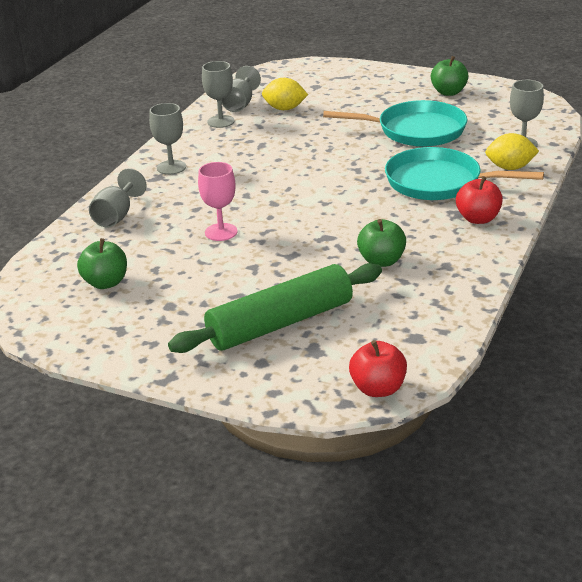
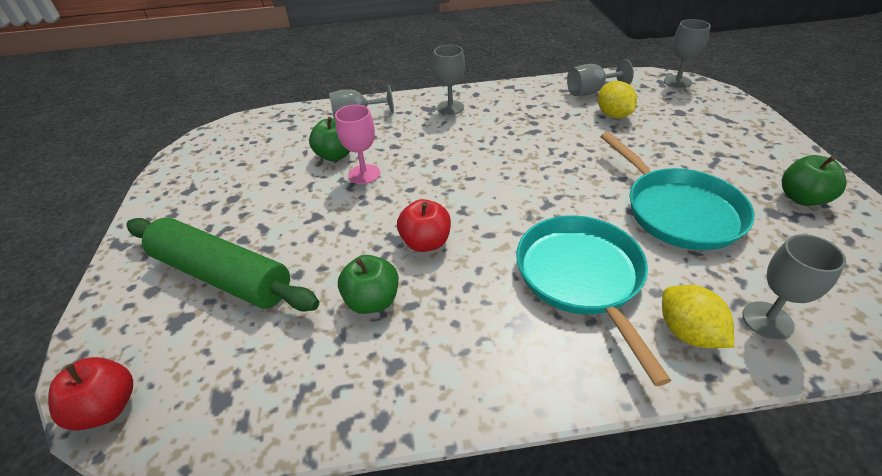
camera: 60 degrees right, 10 degrees up
green apple [77,238,127,289] -> green apple moved to [309,117,350,161]
grey goblet [202,61,235,128] -> grey goblet moved to [664,19,711,88]
red apple [456,176,503,224] -> red apple moved to [397,199,451,252]

